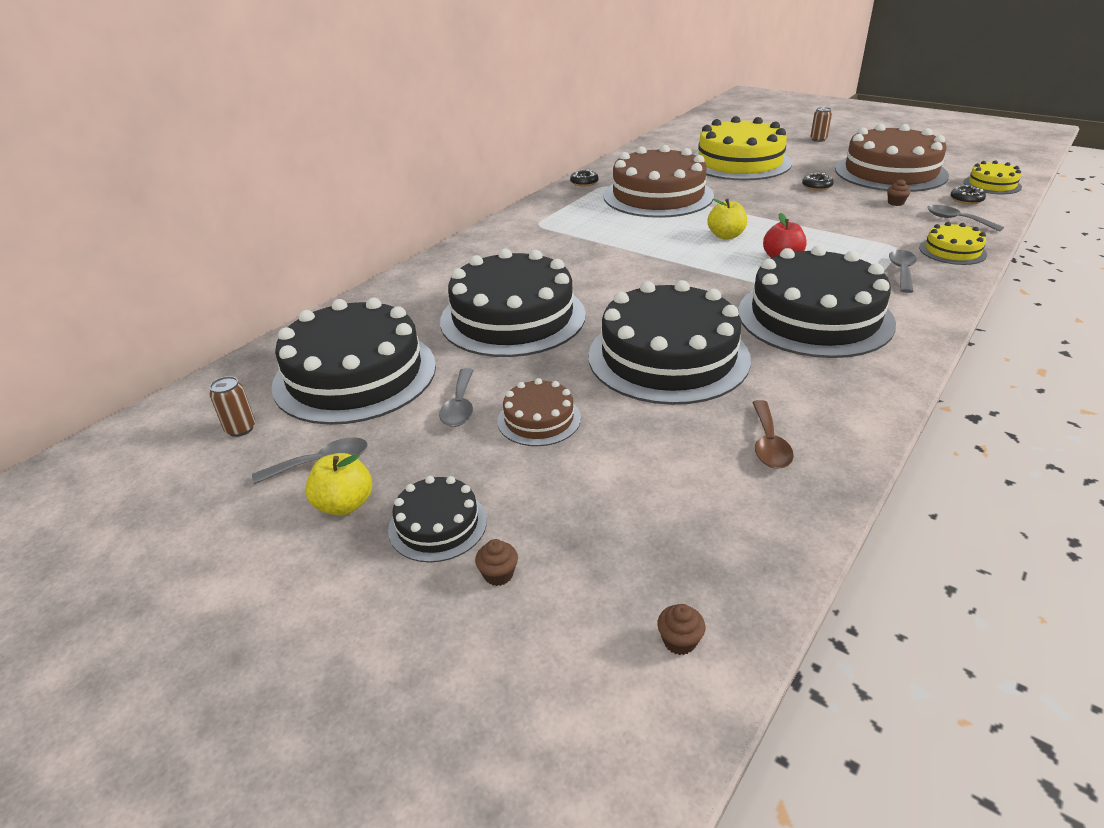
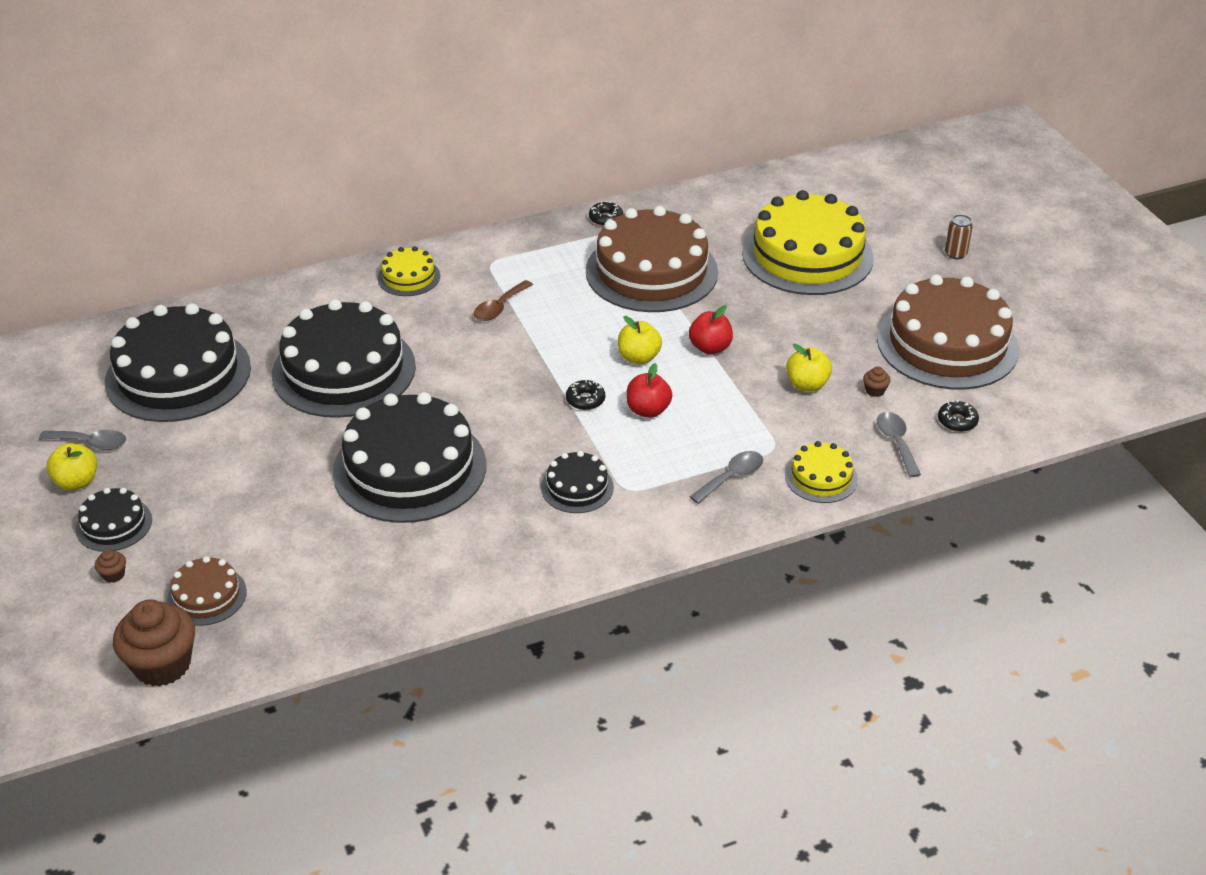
camera: 30 degrees right, 5 degrees up
brown can [209,376,255,437] -> none
grey spoon [439,368,474,427] -> none
brown cake [497,378,581,446] -> brown cake moved to [167,556,247,626]
brown cupcake [657,604,705,655] -> brown cupcake [113,599,195,687], size x2.46
black cake [738,245,896,358] -> black cake [541,451,614,513], size x0.47
brown spoon [752,400,794,469] -> brown spoon moved to [473,280,533,321]
black donut [802,172,834,191] -> black donut moved to [566,380,605,410]
yellow cake [963,160,1022,195] -> yellow cake moved to [378,247,440,296]
none -> red apple [689,305,733,355]
none -> yellow apple [786,344,832,392]

